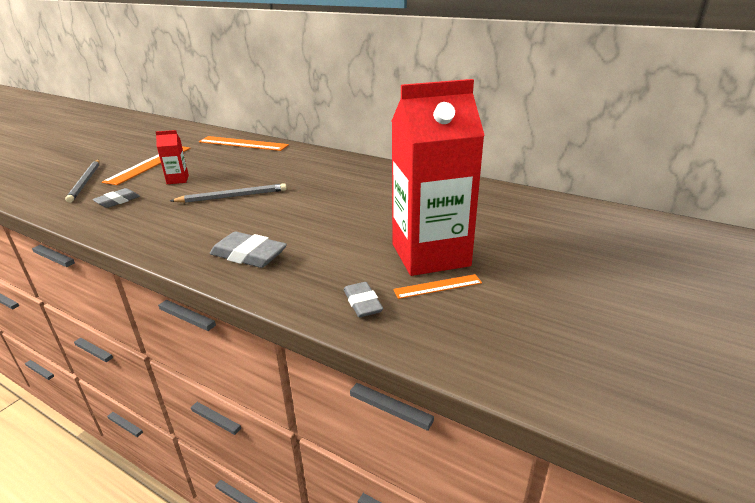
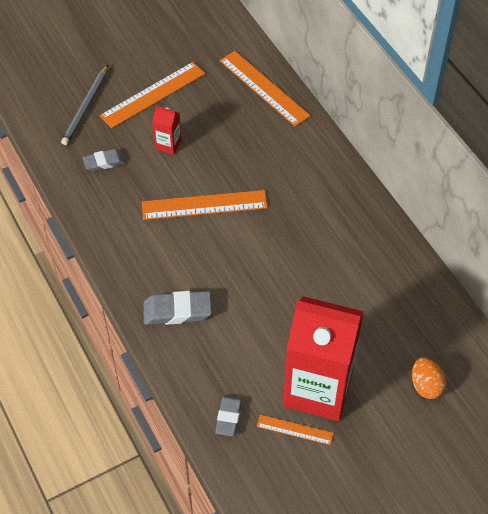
camera: 30 degrees right, 25 degrees up
grey pencil [170,183,287,203] -> orange ruler [142,190,268,220]
grey eraser [210,232,287,268] -> grey eraser turned 60 degrees counterclockwise [143,291,212,325]
none -> orange egg [412,358,446,399]

